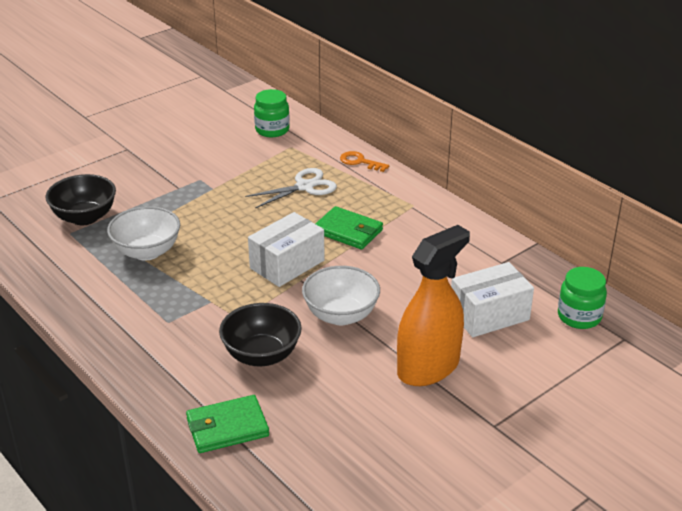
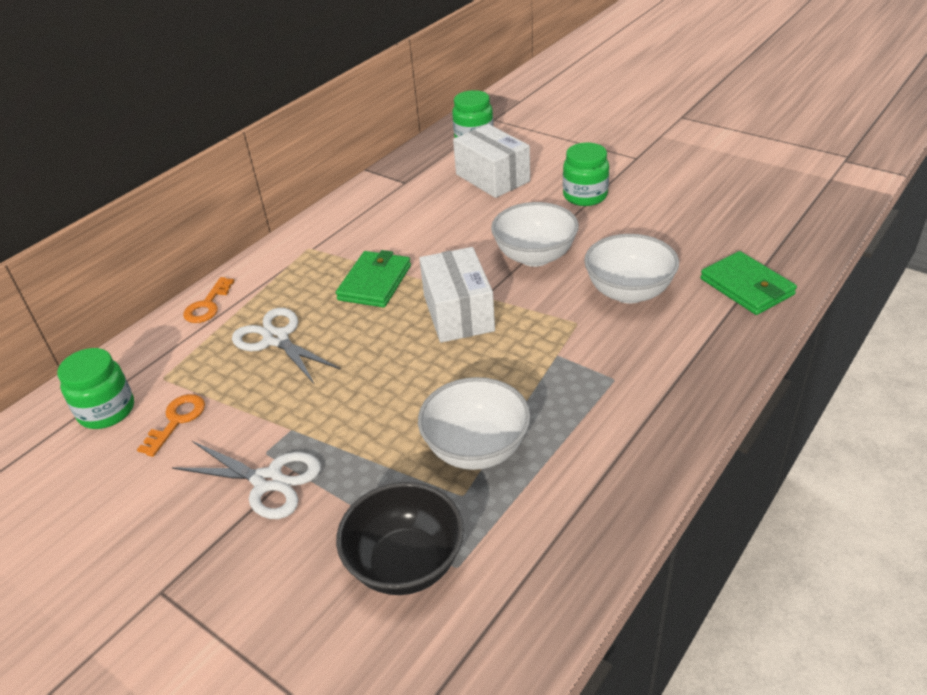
camera: 100 degrees left, 5 degrees up
black bowl [219,303,302,366] -> white bowl [584,234,679,304]
white box [248,212,325,287] -> white box turned 45 degrees clockwise [419,247,495,343]
orange spray bottle [397,225,470,386] -> green jar [563,143,609,206]
none -> orange key [137,394,205,457]
none -> white scissors [172,441,321,519]

